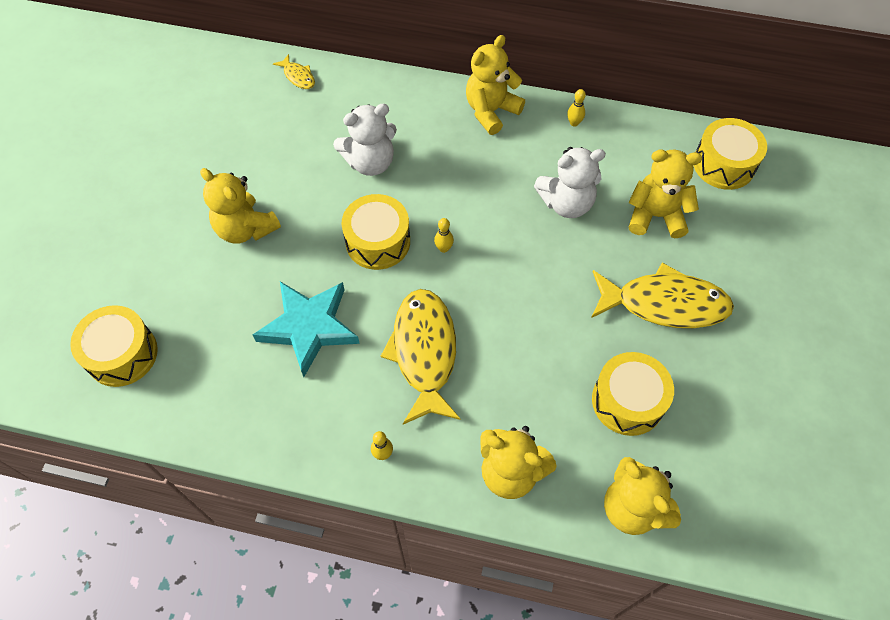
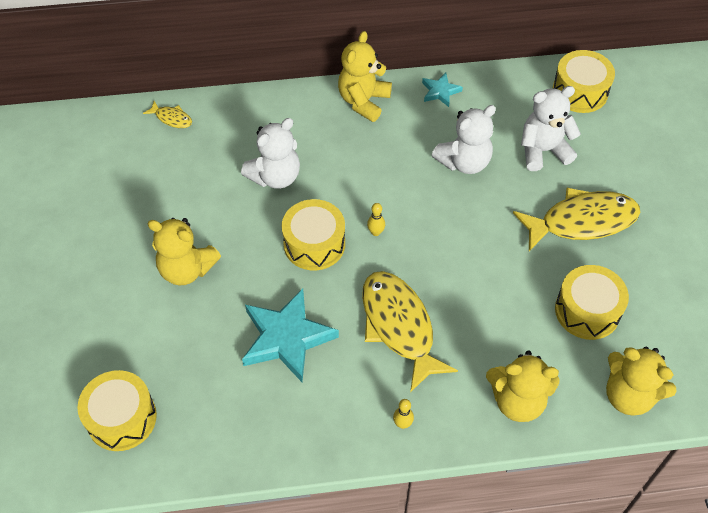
camera: 20 degrees left, 5 degrees down
yellow bowling pin [567,89,586,127] -> turquoise star [422,73,463,107]
yellow teddy bear [628,149,702,238] -> white teddy bear [521,86,581,171]

